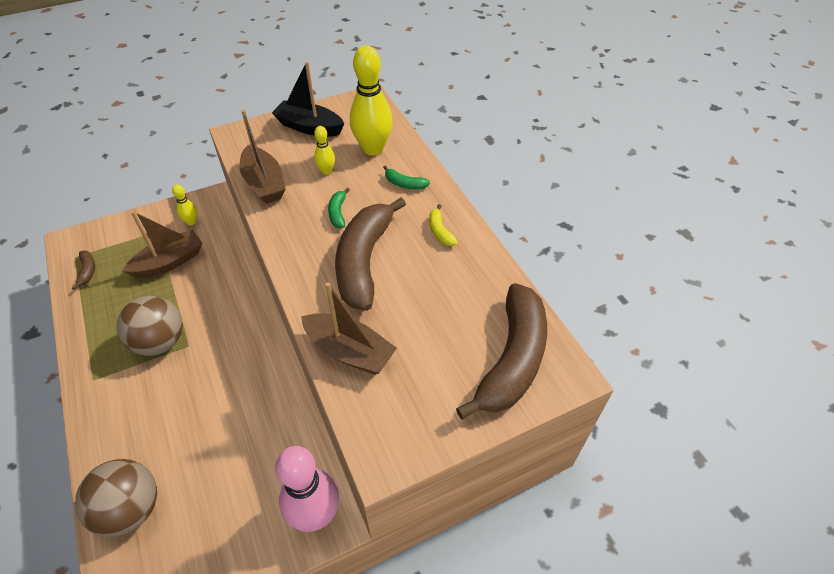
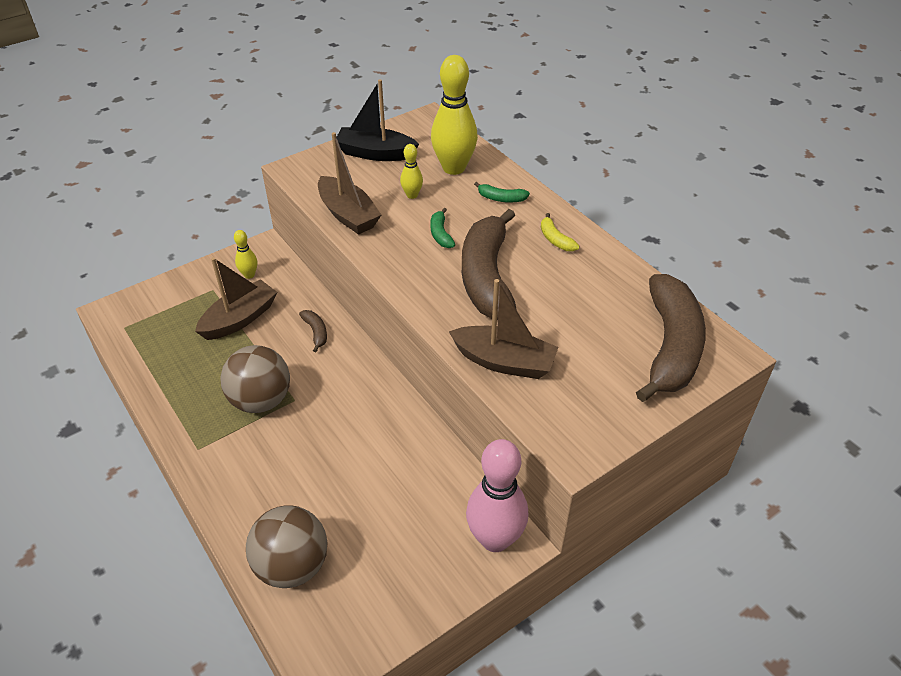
camera: 10 degrees left, 5 degrees down
brown banana [72,251,95,290] -> brown banana moved to [299,310,327,352]

